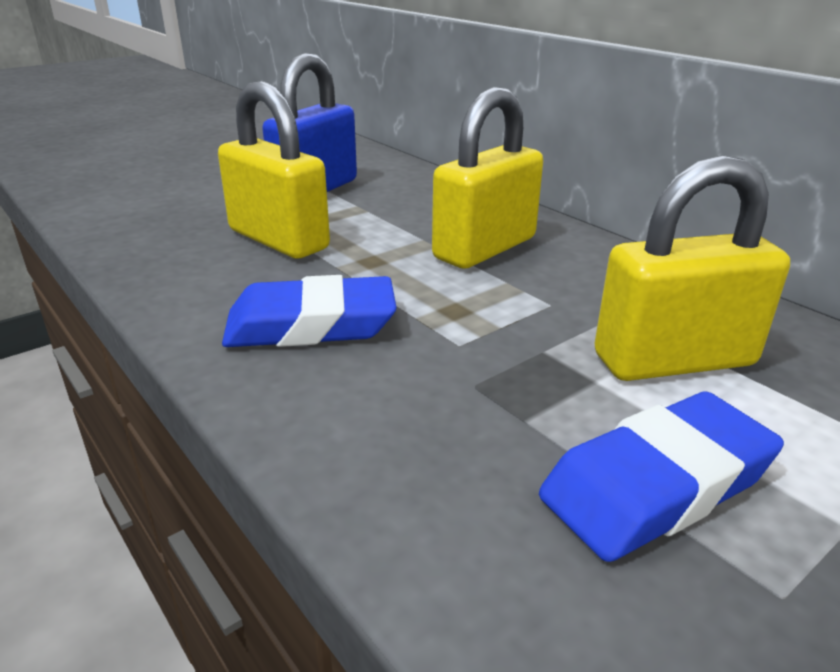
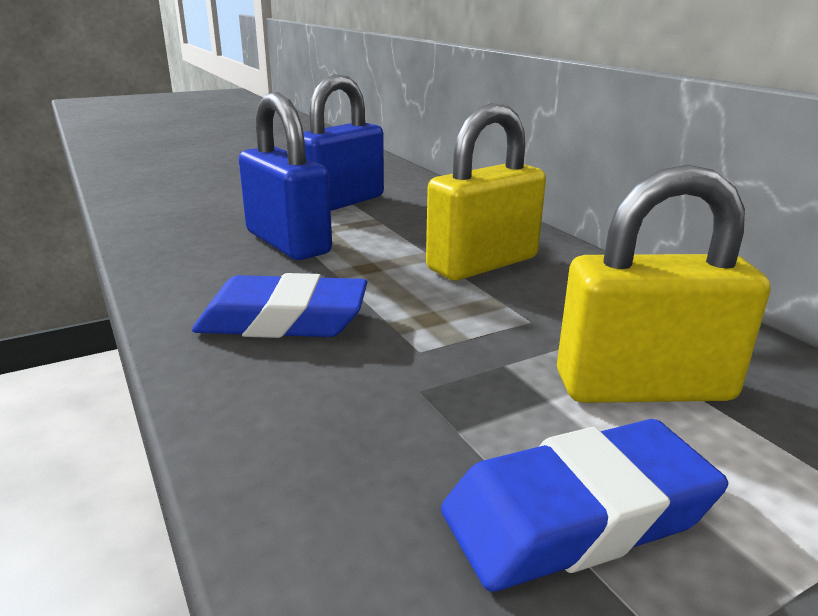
camera: 10 degrees right, 5 degrees down
yellow padlock [218,81,330,259] -> blue padlock [239,92,332,260]

